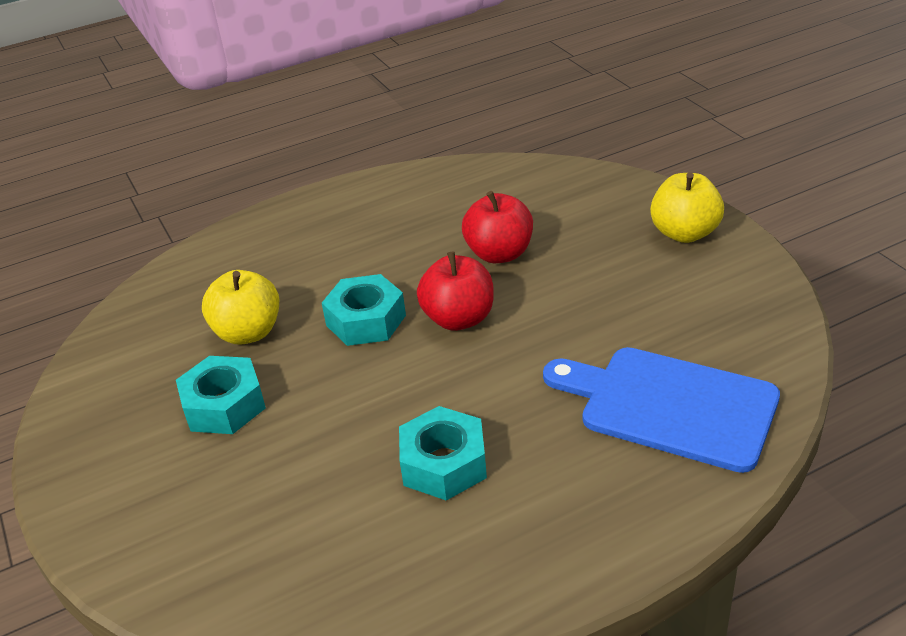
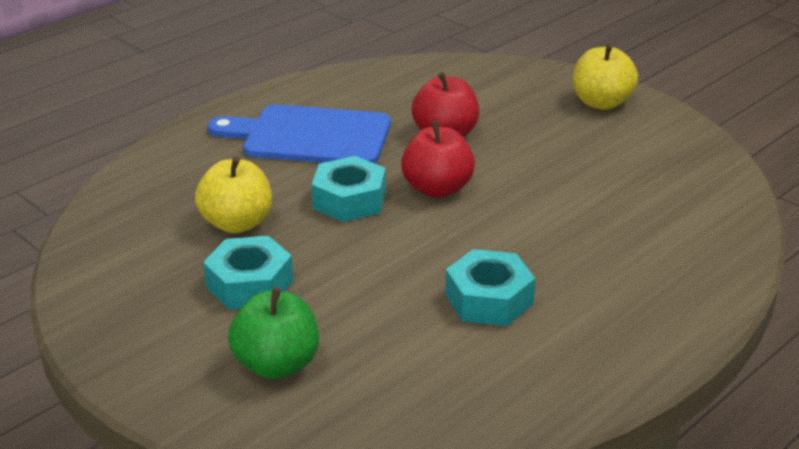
camera: 20 degrees left, 5 degrees down
blue cutting board [543,347,780,473] -> blue cutting board moved to [208,104,391,164]
none -> green apple [228,287,319,379]

